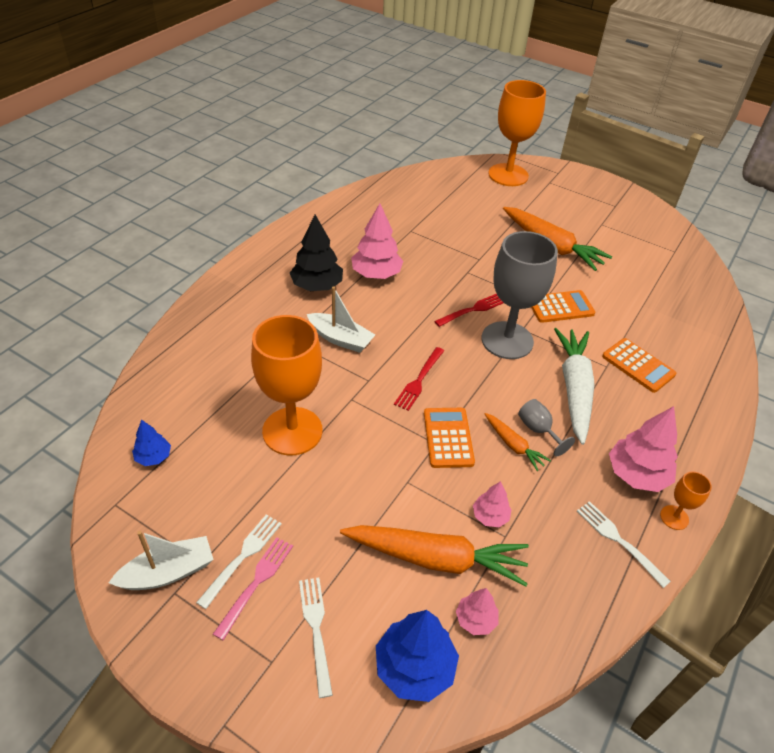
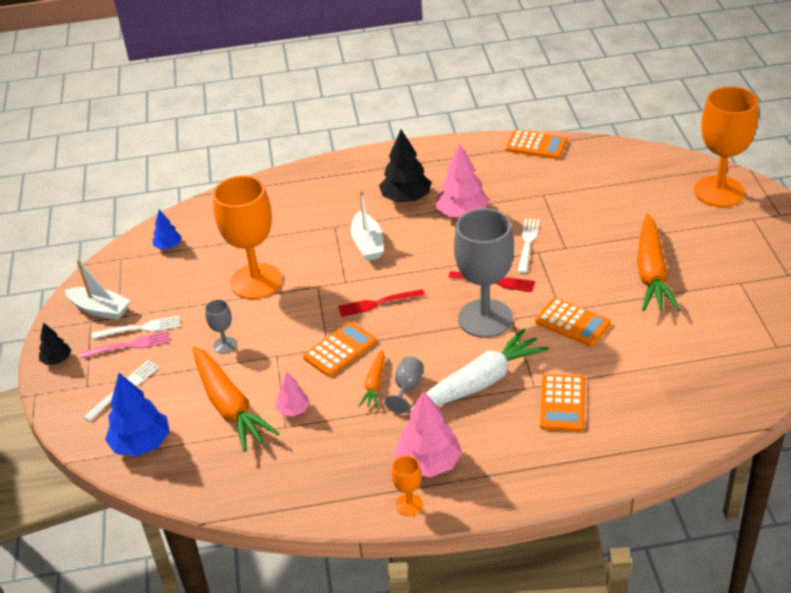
camera: 55 degrees right, 5 degrees down
pink tree [456,588,499,635] -> none
white fork [577,501,671,588] -> white fork moved to [518,219,540,273]
none -> black tree [39,322,71,365]
none -> grey goblet [205,299,237,354]
none -> orange calculator [506,130,567,159]

